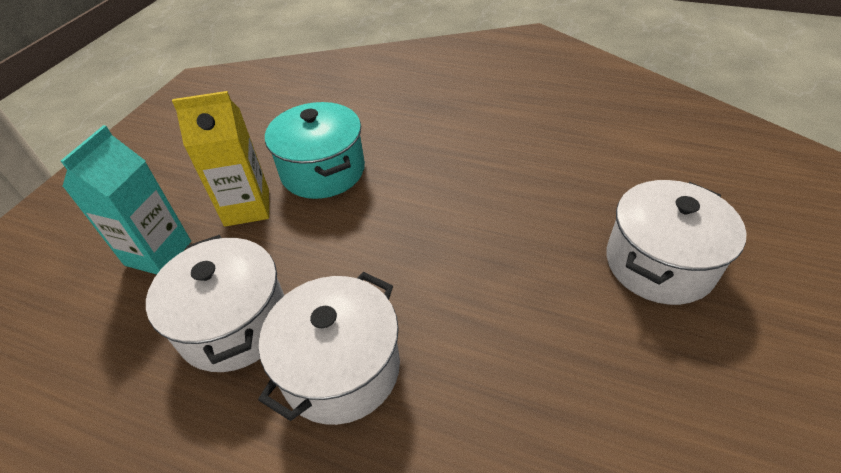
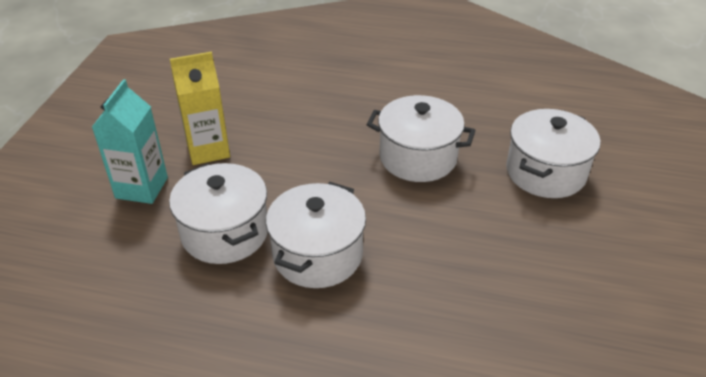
camera: 10 degrees left, 5 degrees down
turquoise pot [265,102,365,199] -> none
none -> white pot [367,95,476,182]

